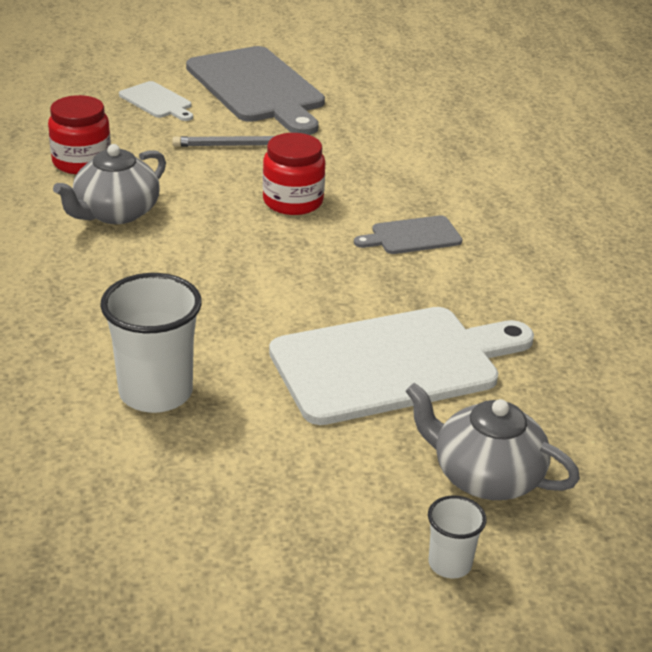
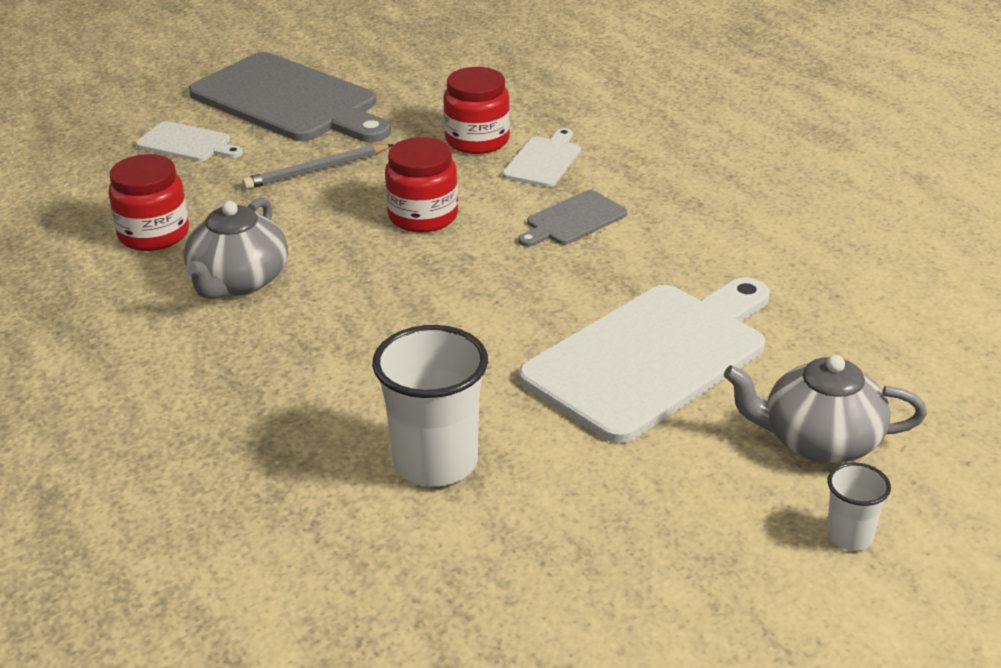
camera: 20 degrees left, 0 degrees up
none -> red jar [443,67,510,154]
none -> white cutting board [503,128,581,187]

